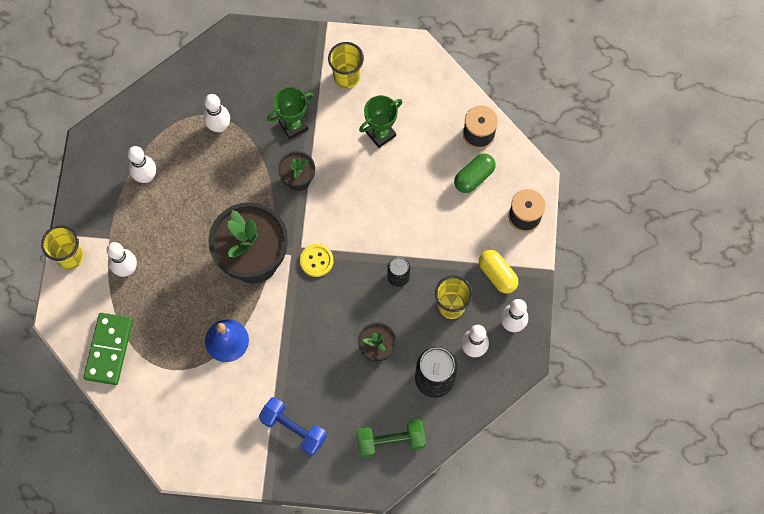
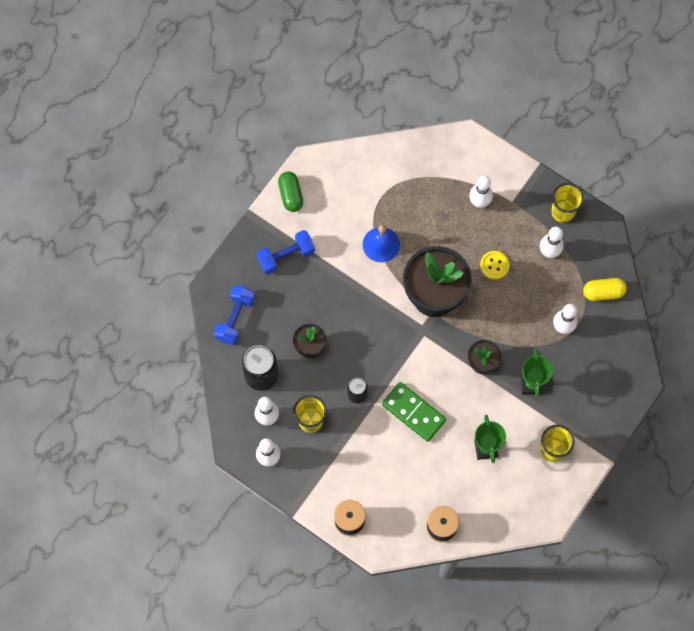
camera: 120 degrees right, 0 degrees up
yellow cup [41,225,84,270] -> yellow cup moved to [551,183,584,223]
green domino [83,313,133,385] -> green domino moved to [382,382,446,442]
yellow button [300,244,334,277] -> yellow button moved to [480,251,510,279]
green dumbbell [356,419,426,458] -> blue dumbbell [214,285,255,345]
green capsule [454,154,495,193] -> green capsule moved to [278,171,303,212]
yellow capsule [479,250,519,294] -> yellow capsule moved to [583,278,627,301]

